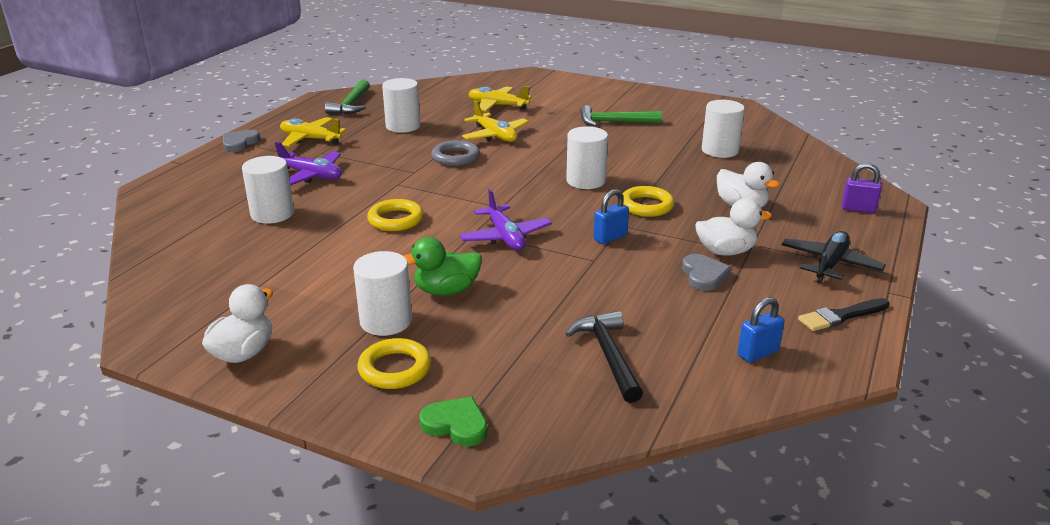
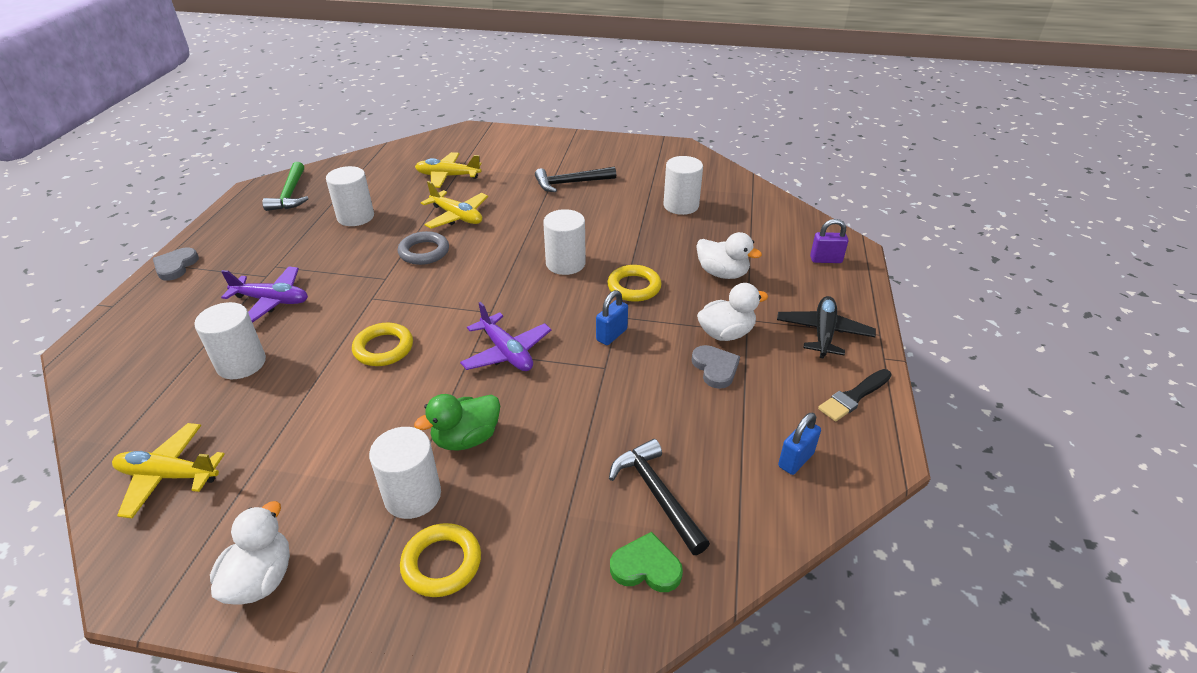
camera: 15 degrees left, 10 degrees up
yellow plane [280,117,347,147] -> yellow plane moved to [112,423,225,518]
green heart [419,396,488,446] -> green heart moved to [610,532,683,592]
green hammer [580,105,662,126] -> black hammer [535,167,616,192]

